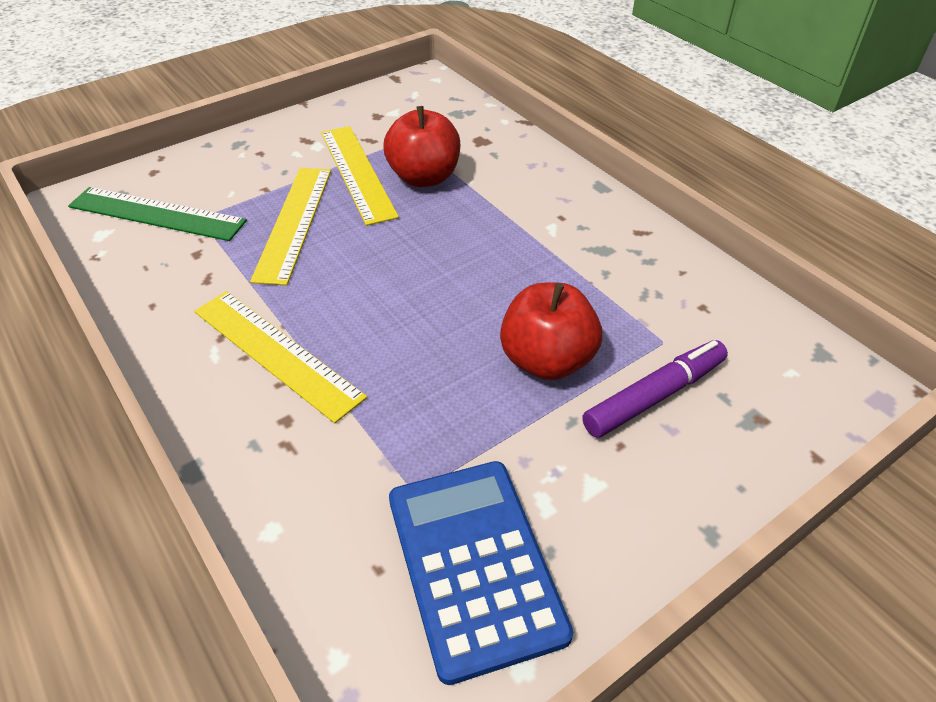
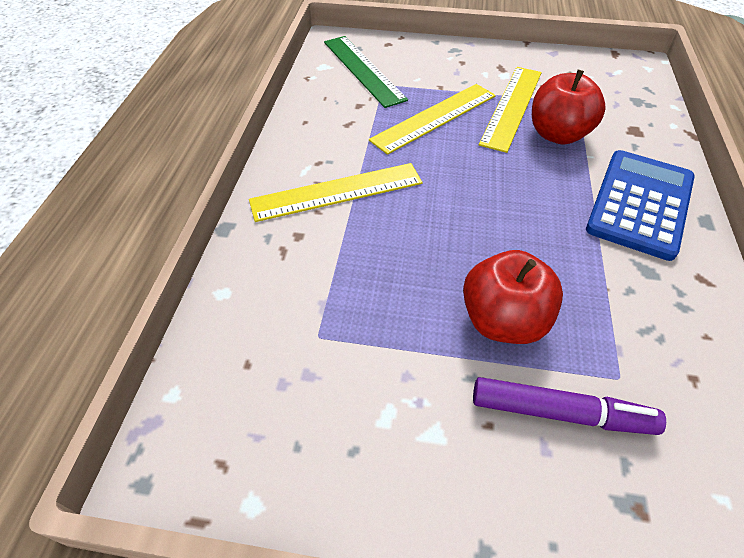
camera: 45 degrees right, 5 degrees up
yellow ruler [194,291,367,423] -> yellow ruler turned 75 degrees clockwise [249,163,423,222]
blue calculator [389,461,573,685] -> blue calculator moved to [586,150,695,261]

